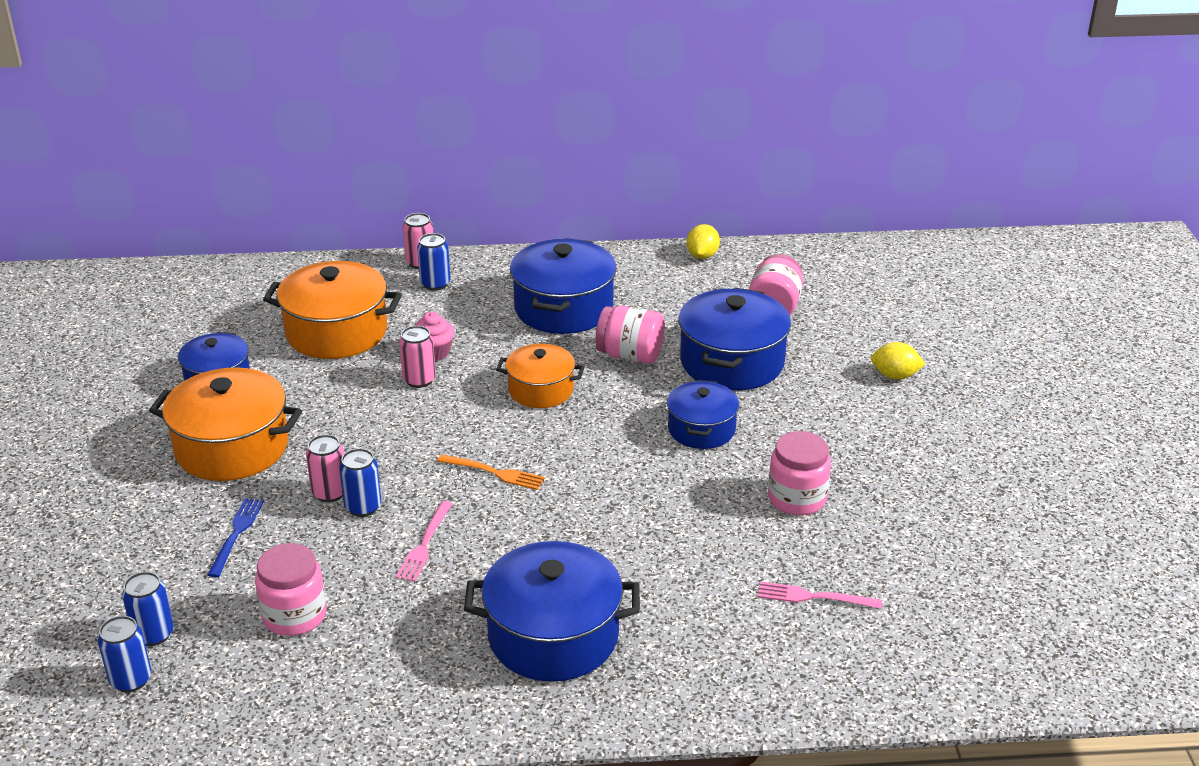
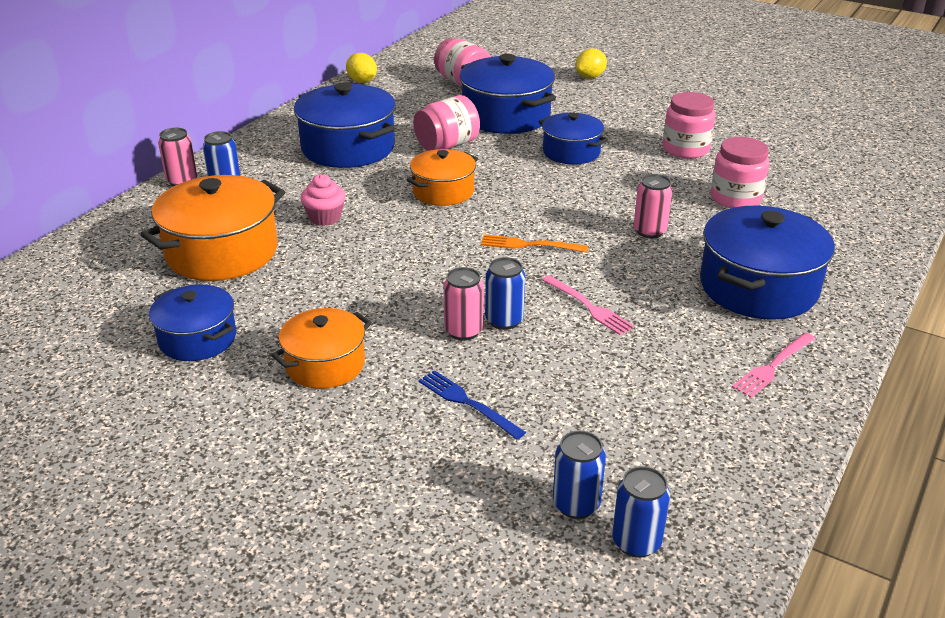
camera: 55 degrees left, 0 degrees up
orange pot [149,367,302,481] -> orange pot [271,308,372,389], size x0.61
pink jar [255,543,327,636] -> pink jar moved to [711,137,769,208]
pink can [399,326,436,388] -> pink can moved to [634,174,673,238]
orange fork [437,454,545,490] -> orange fork turned 135 degrees counterclockwise [481,234,588,253]
pink fork [758,582,882,609] -> pink fork moved to [732,333,815,398]

